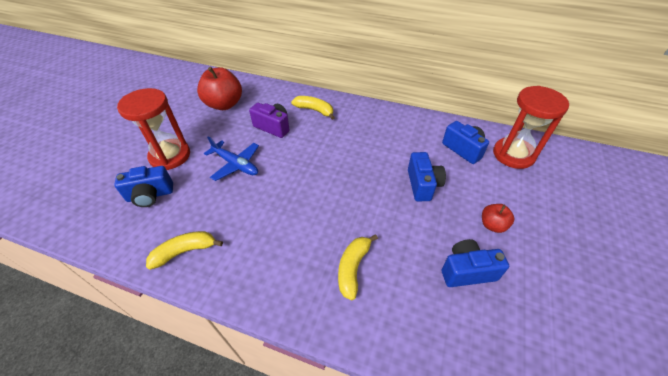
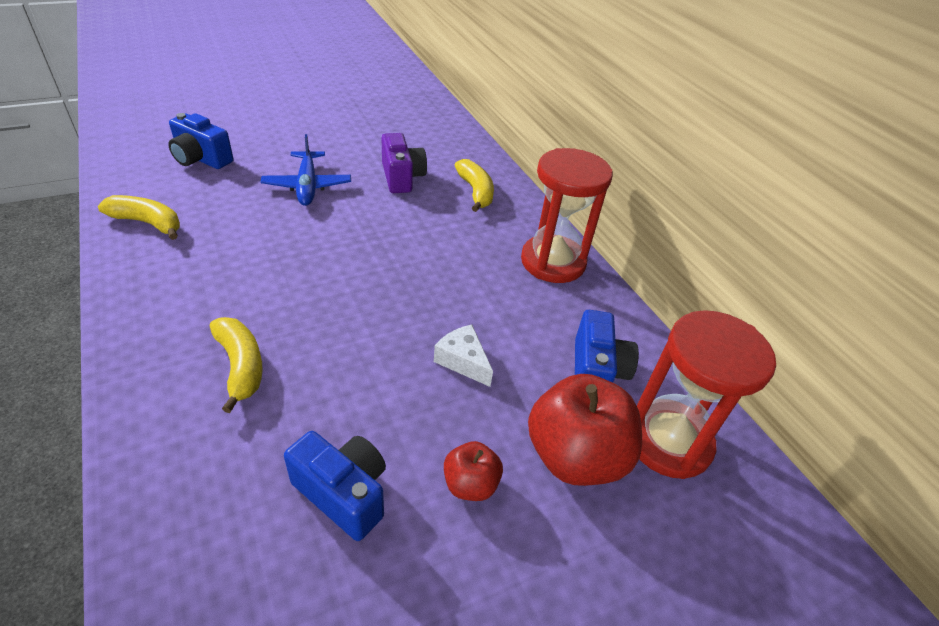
camera: 40 degrees right, 5 degrees down
red hourglass [117,88,190,170] -> red hourglass moved to [521,148,613,283]
red apple [197,67,242,110] -> red apple moved to [528,374,642,486]
yellow banana [338,234,378,300] -> yellow banana turned 90 degrees clockwise [210,317,263,413]
blue camera [408,152,446,201] -> white cheese [434,325,493,387]

